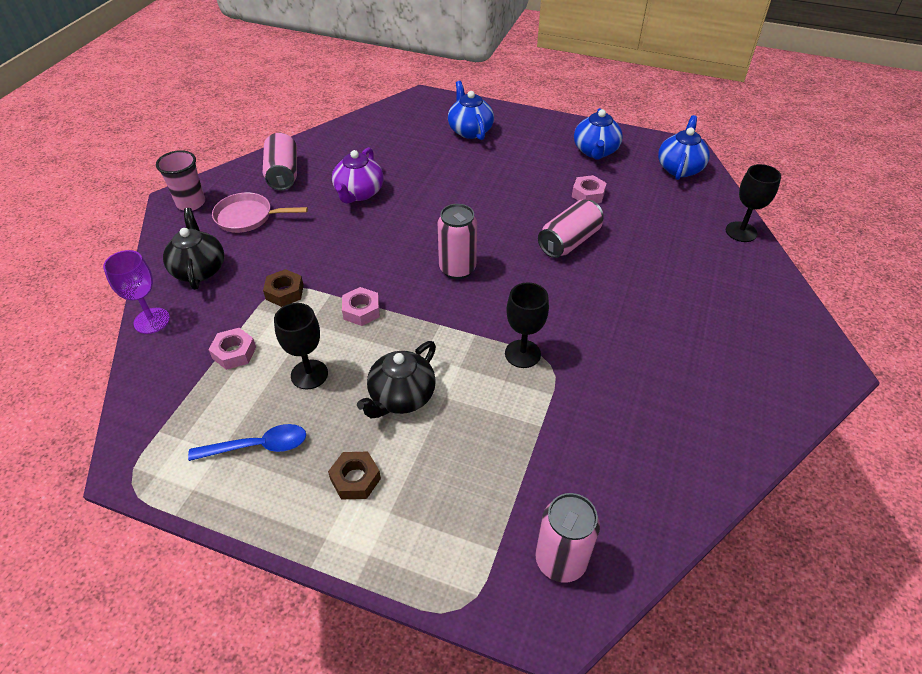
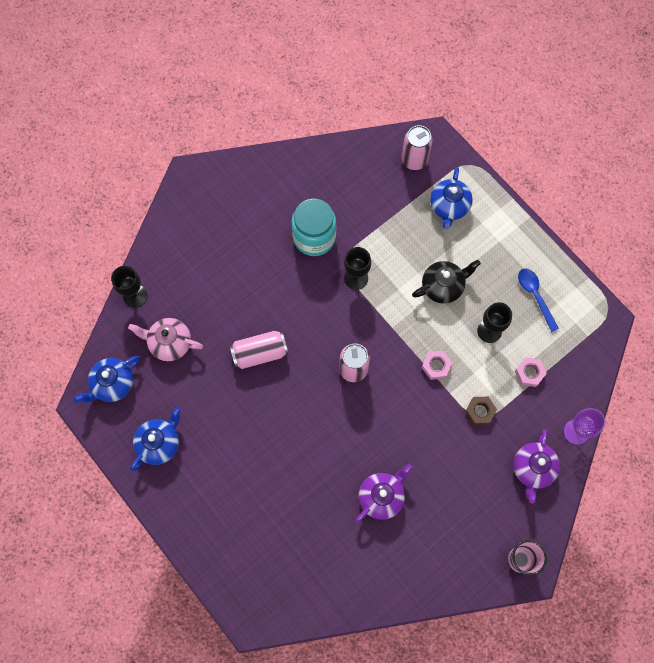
camera: 150 degrees left, 25 degrees up
black teapot [163,208,224,290] -> purple teapot [513,429,560,504]
blue spoon [188,424,306,461] -> blue spoon turned 45 degrees clockwise [518,268,559,332]
pink pan [212,192,308,233] -> none
pink can [263,133,297,190] -> none
brown nut [328,452,381,499] -> none
blue teapot [448,81,494,140] -> blue teapot moved to [430,167,473,229]
pink nut [572,175,607,203] -> none
none -> pink teapot [128,318,203,361]
none -> turquoise jar [292,198,336,256]

